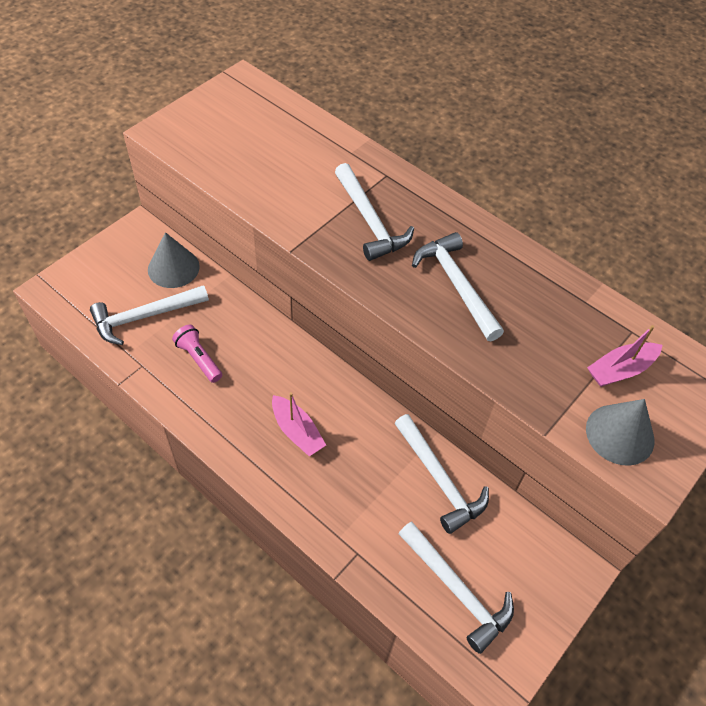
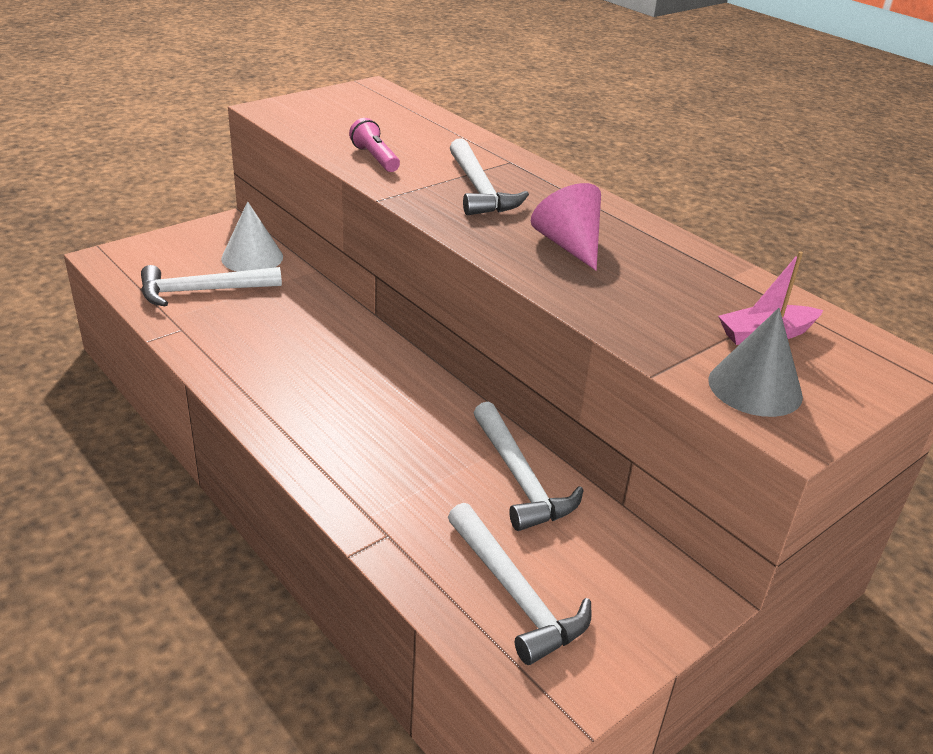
camera: 10 degrees right, 20 degrees down
grey cone [148,232,200,288] -> white cone [221,201,283,272]
pink flashlight [172,325,222,383] -> pink flashlight moved to [349,118,400,172]
pink boat [272,392,326,456] -> none
white hammer [412,232,504,341] -> pink cone [531,183,601,271]

